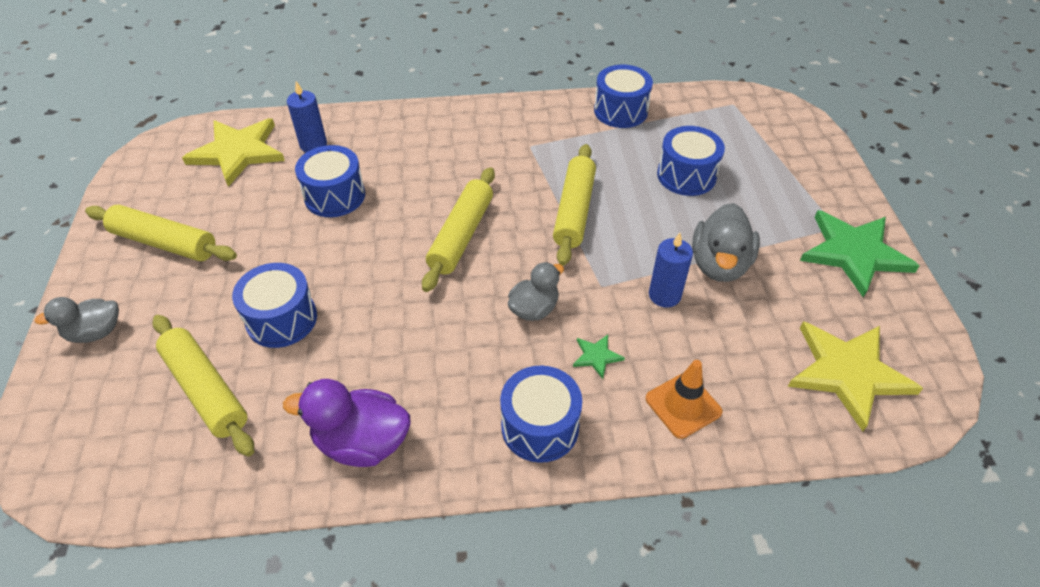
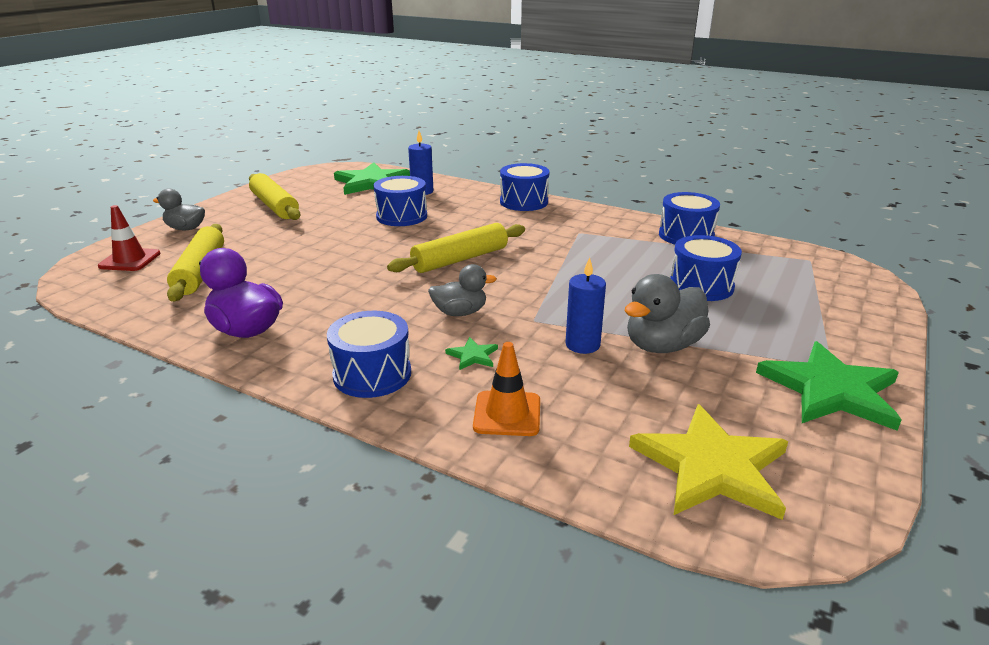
camera: 35 degrees right, 20 degrees down
yellow star [182,118,285,187] -> green star [334,162,410,195]
blue drum [232,263,317,348] -> blue drum moved to [500,163,549,211]
yellow rolling pin [553,144,596,266] -> none
none -> red traffic cone [98,205,161,271]

